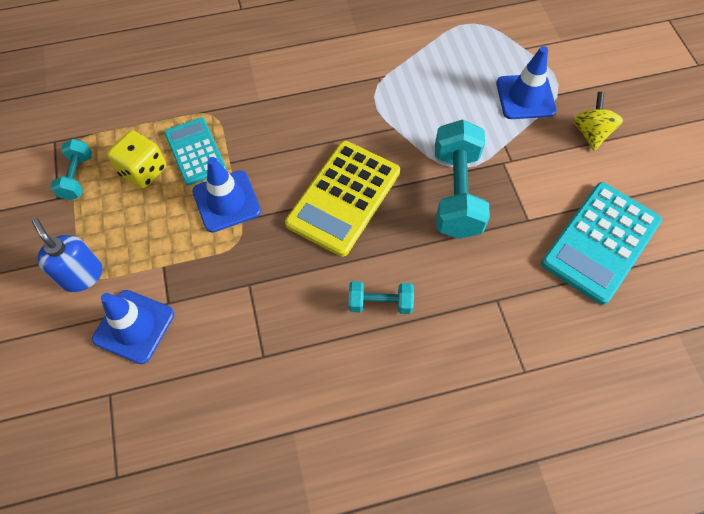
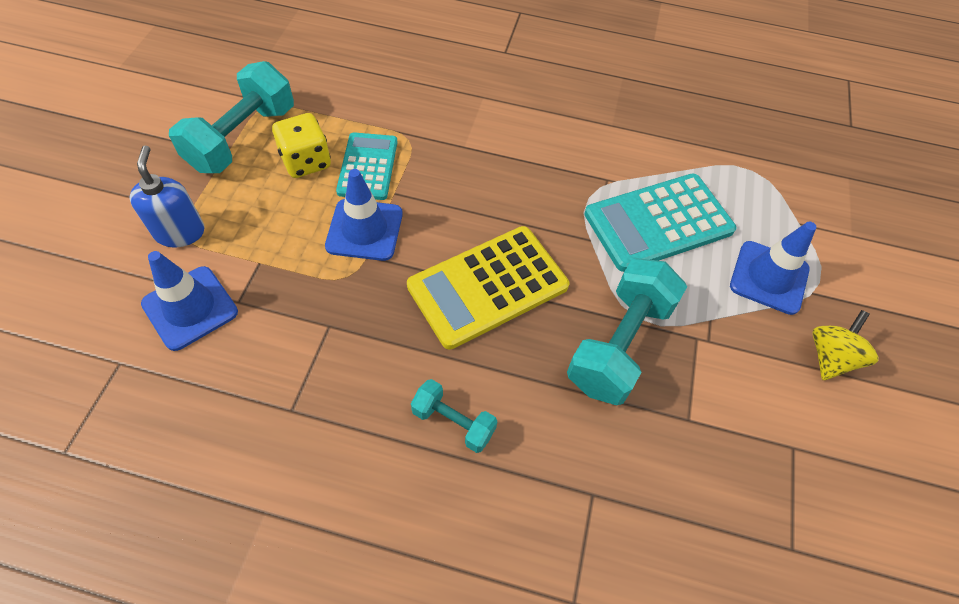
camera: 25 degrees right, 5 degrees down
turquoise dumbbell [50,139,92,200] -> turquoise dumbbell [169,61,294,173], size x1.87
turquoise calculator [541,182,662,305] -> turquoise calculator moved to [584,173,736,272]

